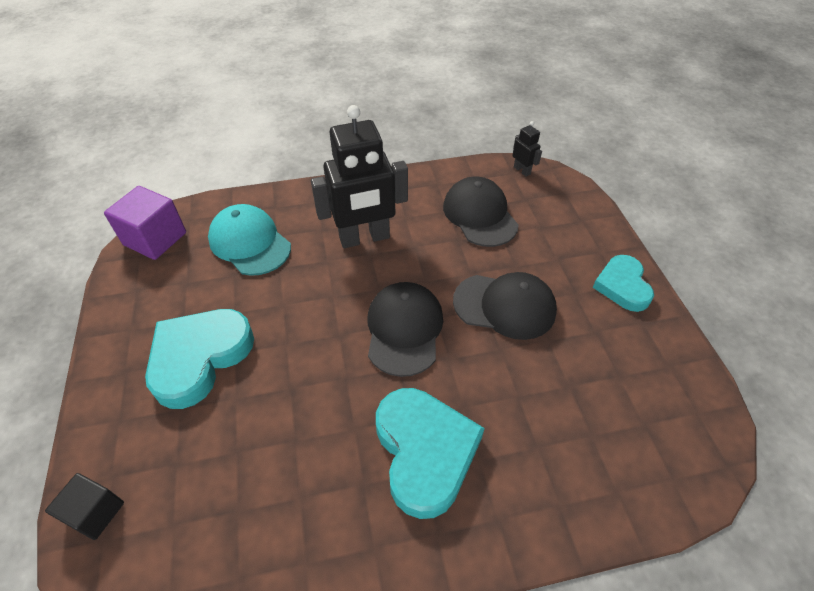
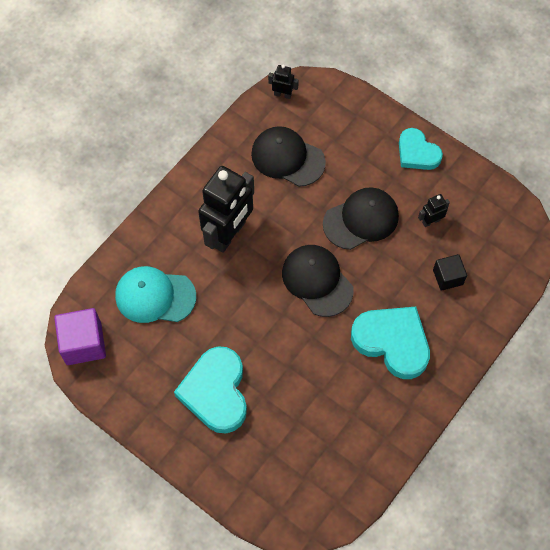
camera: 40 degrees left, 15 degrees up
black cube [45,473,124,540] -> black cube moved to [433,254,467,291]
none -> black robot [418,194,450,227]

